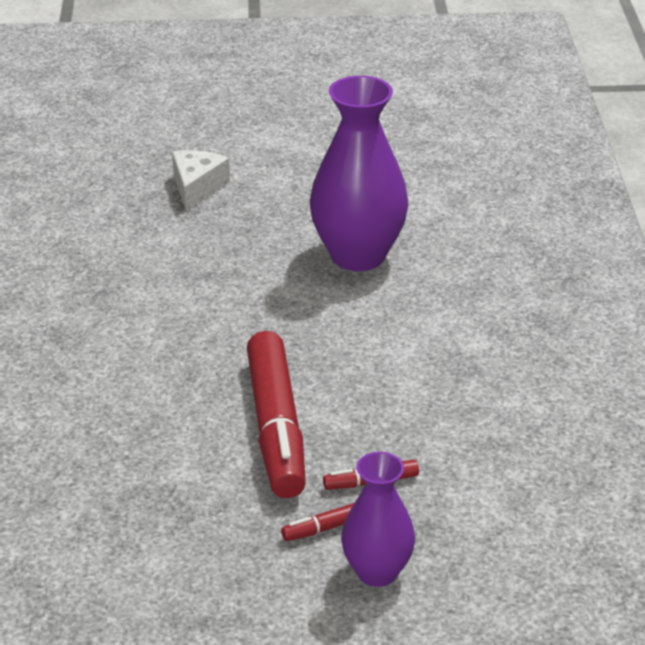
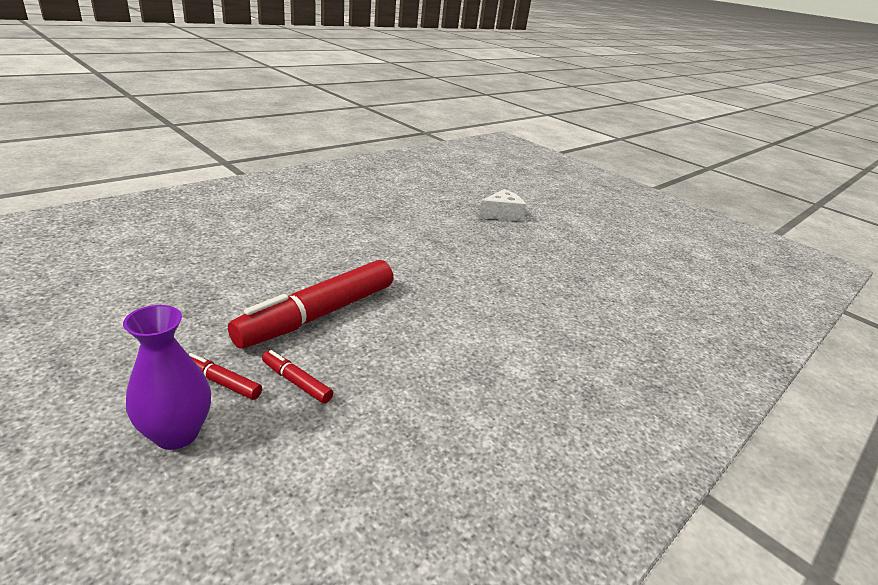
camera: 45 degrees right, 5 degrees down
purple vase [310,76,409,271] -> none

